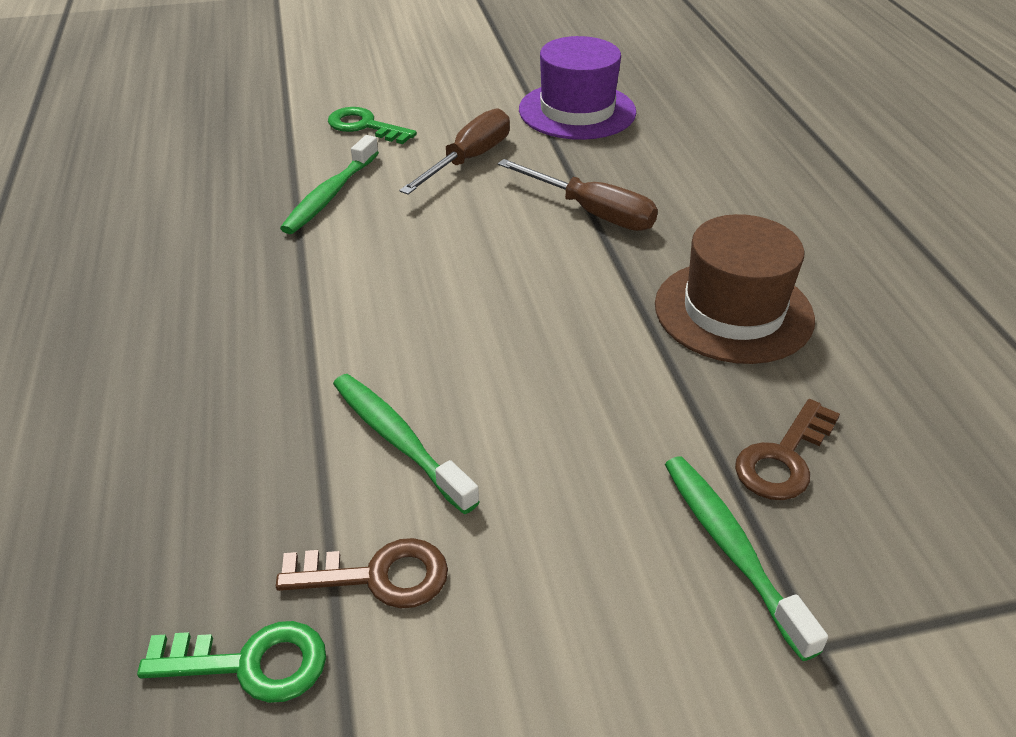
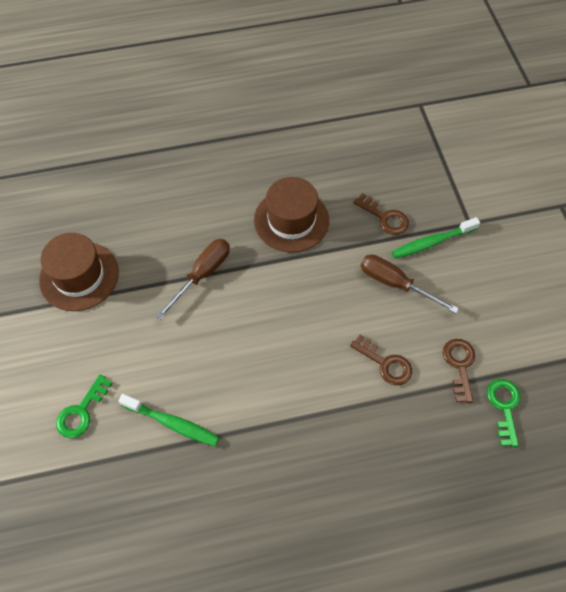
camera: 90 degrees left, 20 degrees up
green toothbrush [333,374,480,514] -> brown key [350,335,412,385]
brown screwdriver [399,108,510,195] -> brown screwdriver moved to [361,254,459,314]
purple hat [519,36,636,140] -> brown hat [39,233,119,311]

